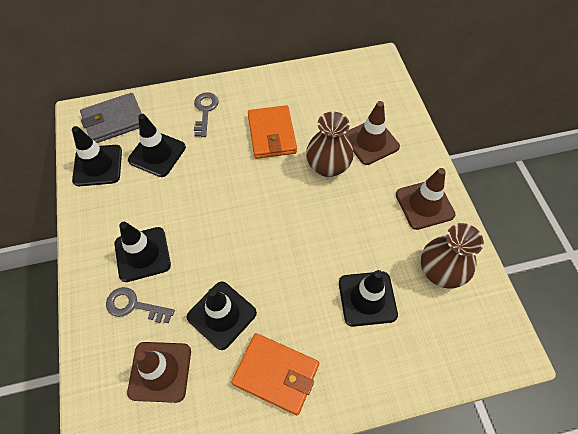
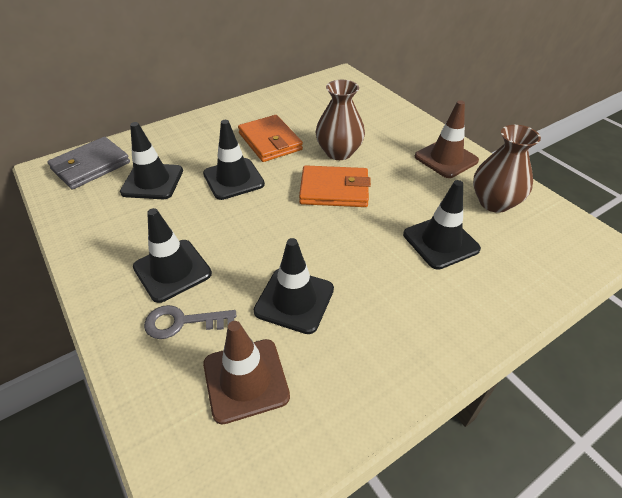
camera: 20 degrees left, 15 degrees down
black traffic cone [72,126,122,186] -> black traffic cone moved to [203,120,265,200]
grey key [194,92,219,137] -> none
orange wallet [232,333,319,415] -> orange wallet moved to [299,165,371,207]
brown traffic cone [345,101,400,165] -> none

